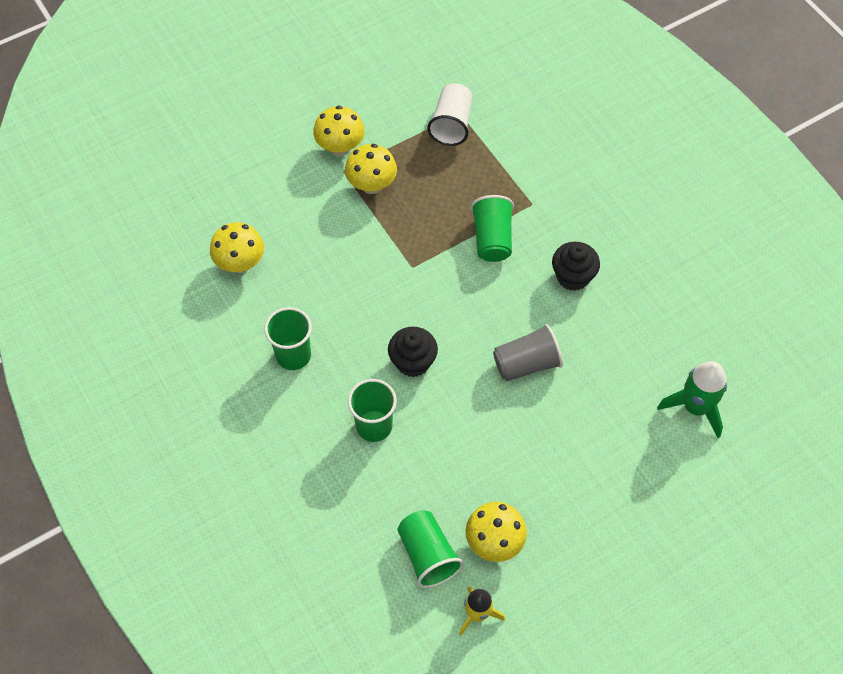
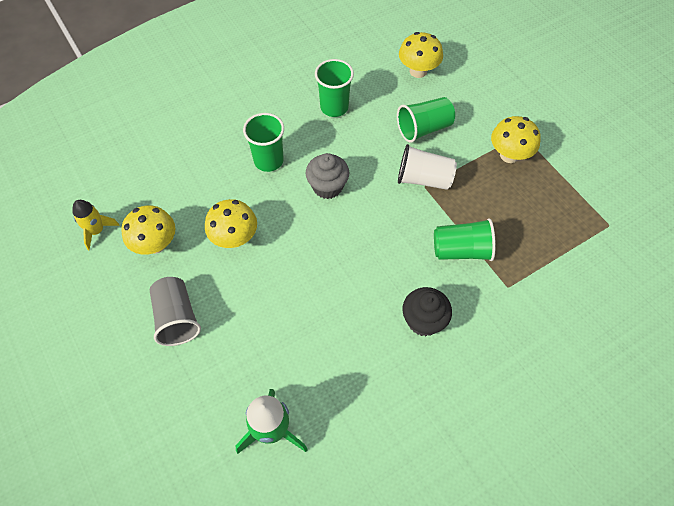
camera: 90 degrees right, 0 degrees up
yellow mushroom [313,105,365,156] -> yellow mushroom moved to [205,199,257,248]
black cupcake [388,327,438,377] -> grey cupcake [305,153,349,199]
green cup [398,511,463,588] -> green cup moved to [397,97,455,143]
white cup [427,83,472,146] -> white cup moved to [398,144,457,190]
grey cup [493,324,563,381] -> grey cup moved to [150,277,201,346]

